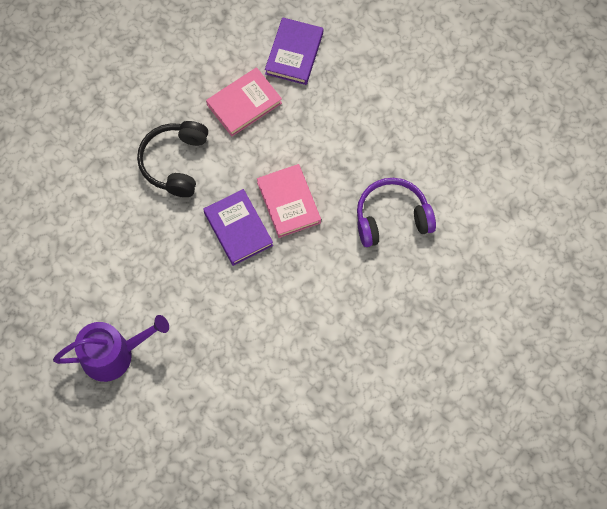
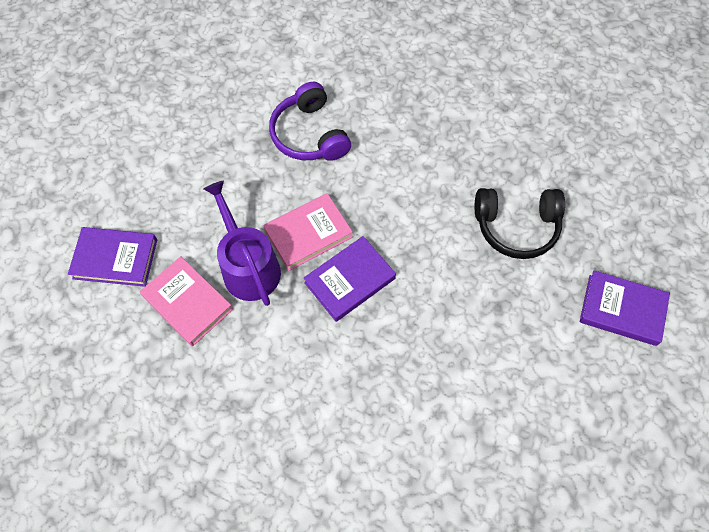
camera: 100 degrees left, 5 degrees down
purple watering can [53,315,169,382] -> purple watering can moved to [204,181,281,306]
black headphones [137,121,208,197] -> black headphones moved to [475,188,565,259]
none -> purple book [580,270,670,346]

